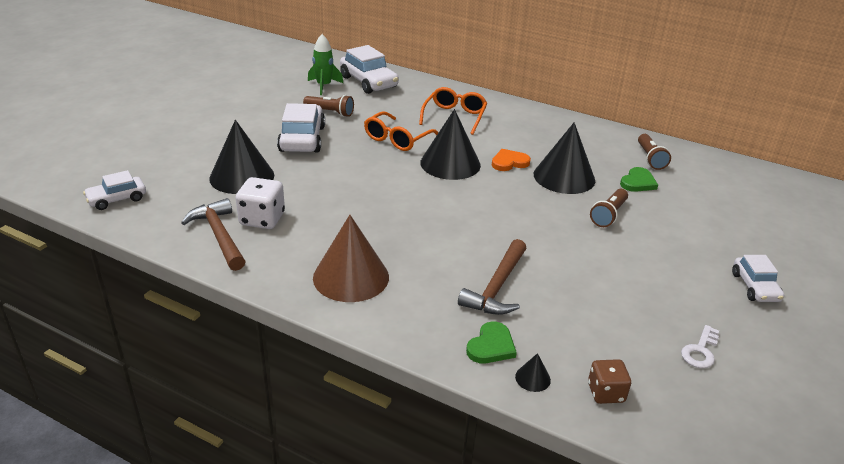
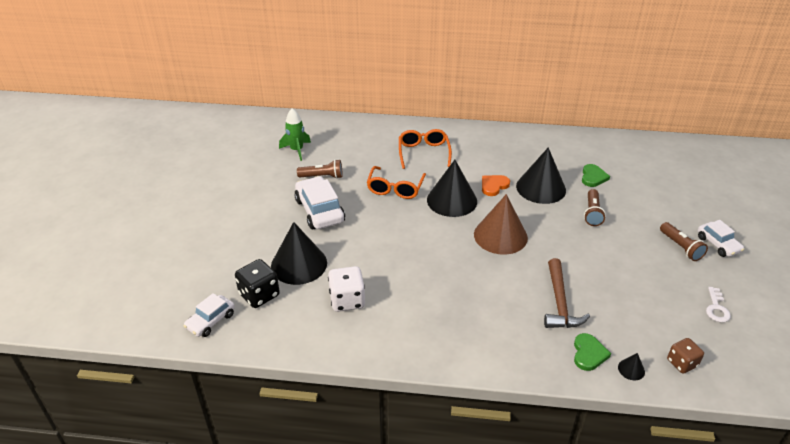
camera: 20 degrees left, 5 degrees up
brown hammer [181,198,246,271] -> none
brown cone [313,215,389,302] -> brown cone moved to [474,194,528,255]
white car [340,45,399,94] -> none
brown flashlight [638,134,671,170] -> brown flashlight moved to [660,222,708,261]
none -> black dice [235,259,280,308]

